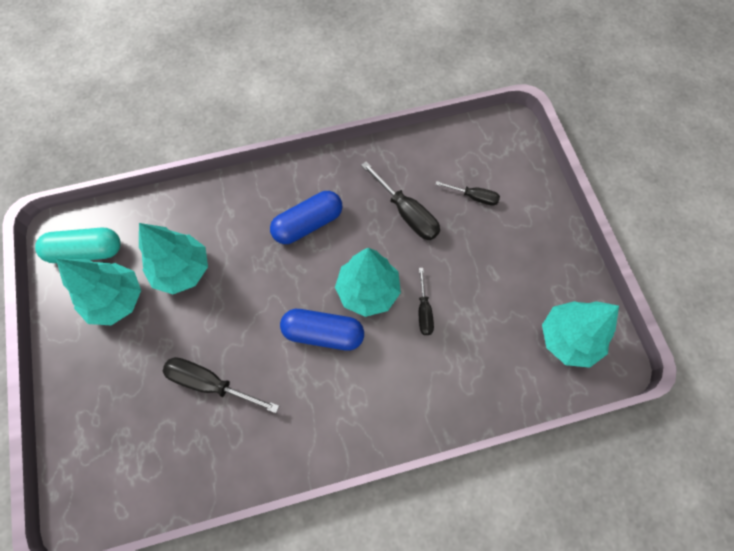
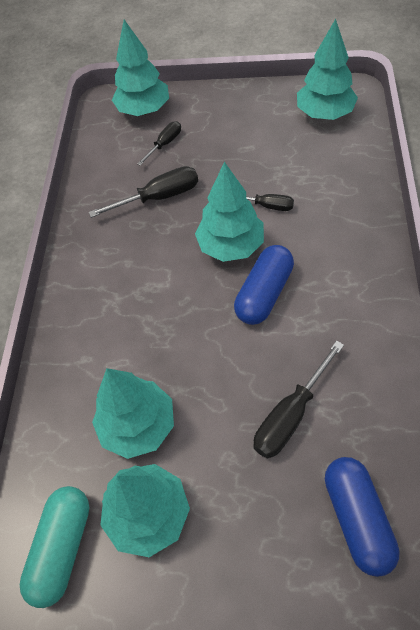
camera: 65 degrees left, 10 degrees down
blue capsule [270,191,342,244] -> blue capsule moved to [325,457,400,577]
none -> turquoise tree [112,20,169,116]

